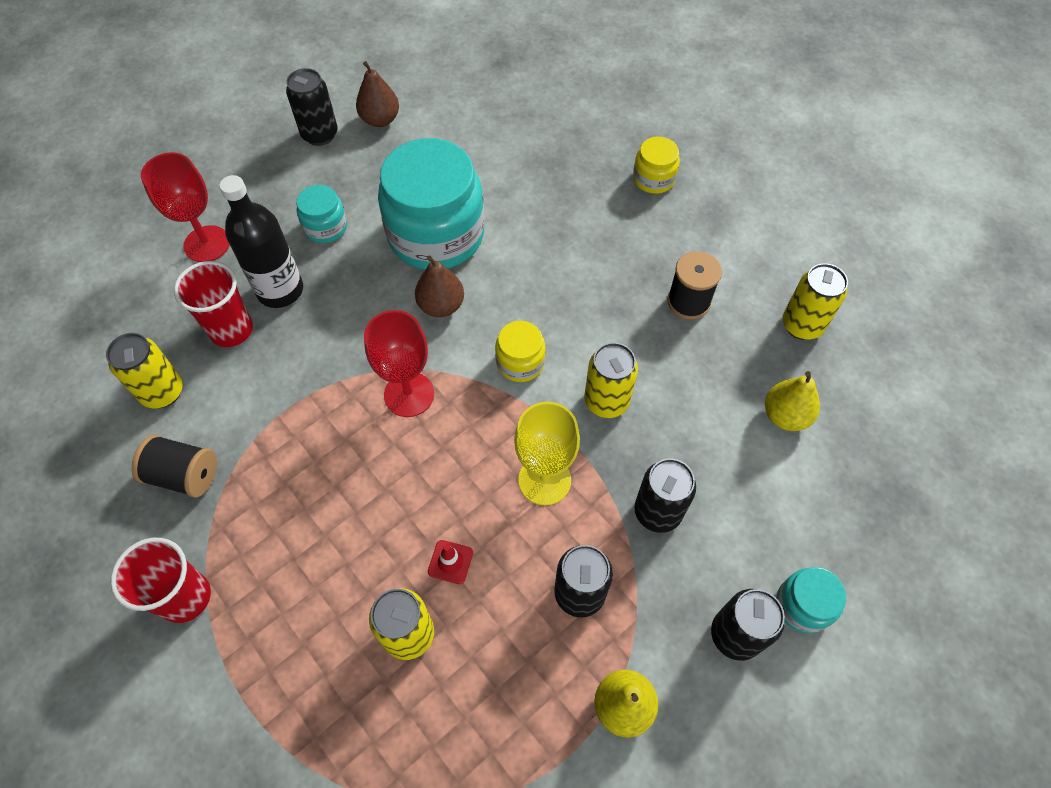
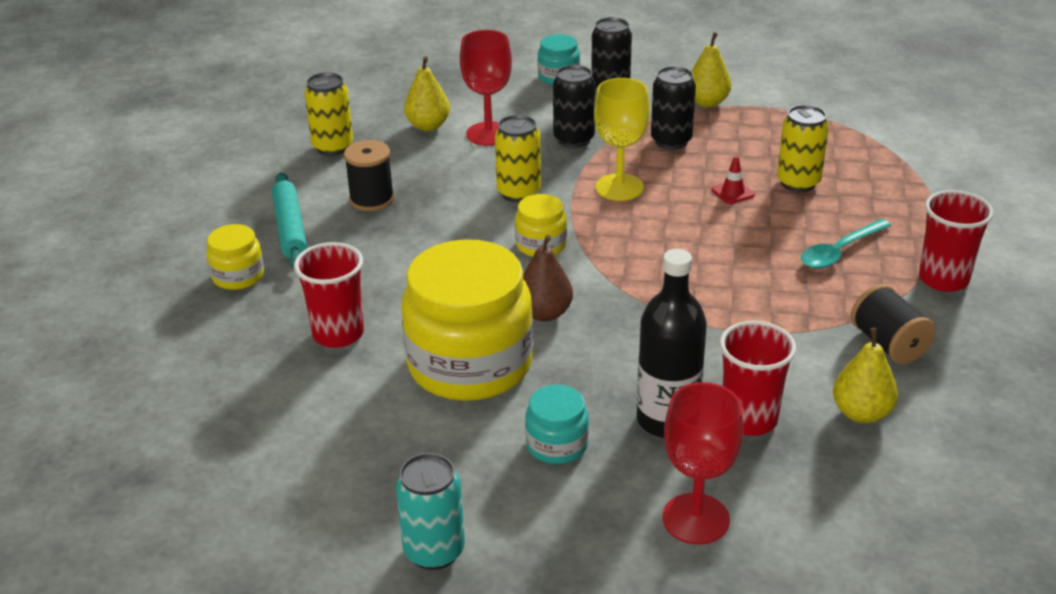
camera: 130 degrees left, 25 degrees down
yellow can [106,333,183,409] -> yellow pear [833,328,898,423]
black can [286,68,337,146] -> turquoise can [396,453,465,570]
brown pear [356,61,399,127] -> none
red goblet [364,310,434,417] -> red goblet moved to [460,30,512,146]
turquoise jar [378,138,484,270] -> yellow jar [401,239,533,401]
none -> turquoise rolling pin [272,172,307,269]
none -> red cup [294,242,364,348]
none -> turquoise spoon [801,219,891,269]

